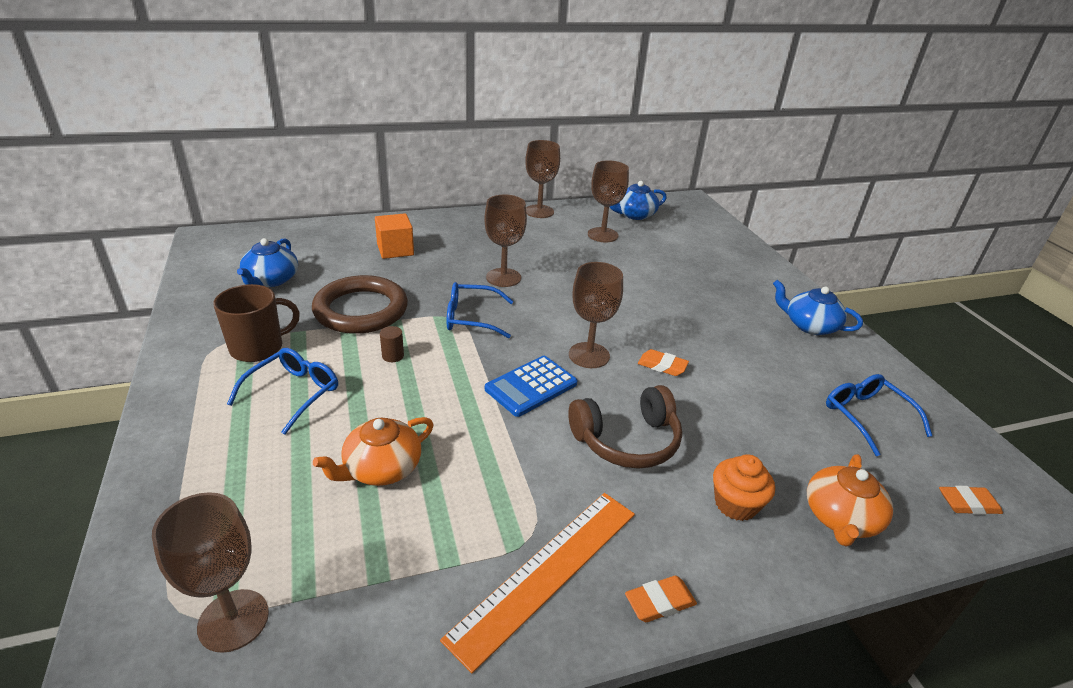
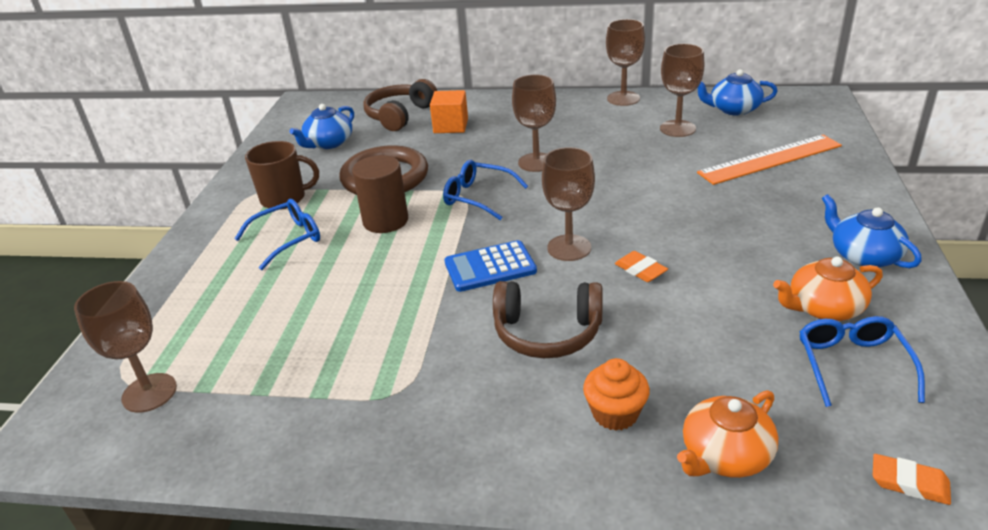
camera: 30 degrees right, 0 degrees up
orange teapot [313,417,434,486] -> orange teapot moved to [773,256,883,321]
brown cylinder [380,326,404,362] -> brown cylinder [352,155,408,233], size x2.23
orange ruler [440,493,635,673] -> orange ruler moved to [697,135,842,185]
orange eraser [625,576,697,622] -> none
none -> brown headphones [363,79,437,131]

